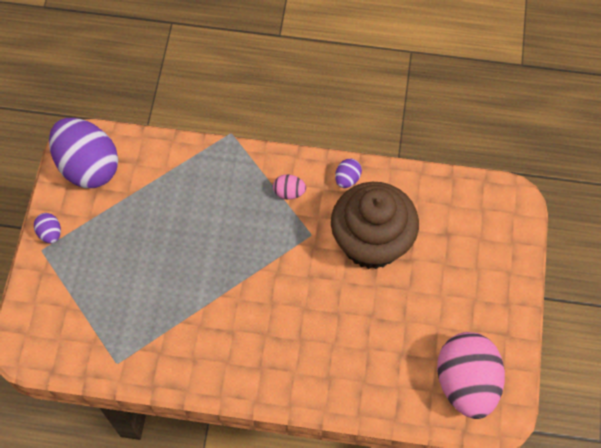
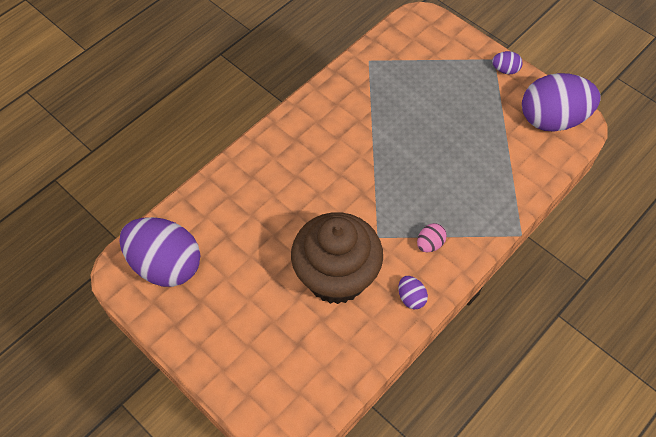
camera: 125 degrees right, 5 degrees down
pink egg [437,332,505,419] -> purple egg [120,217,200,287]

